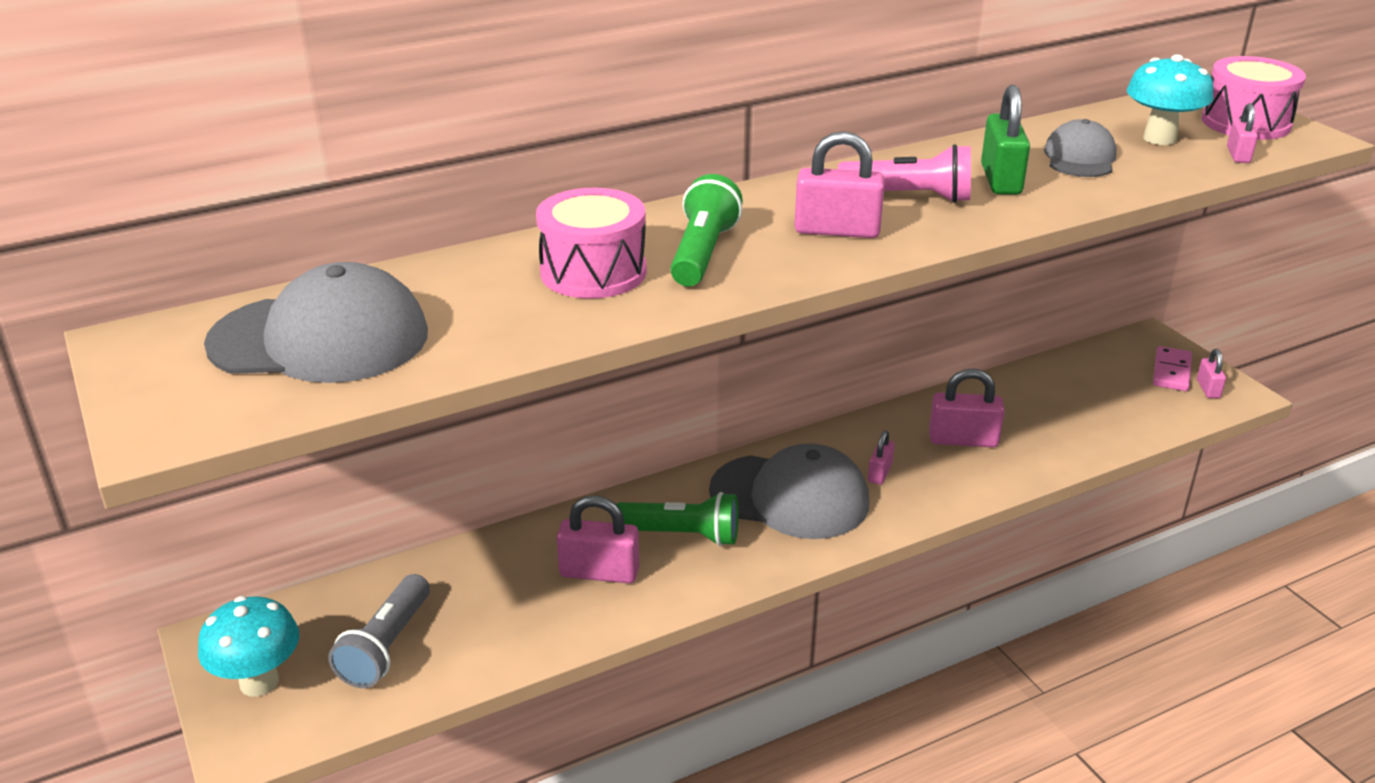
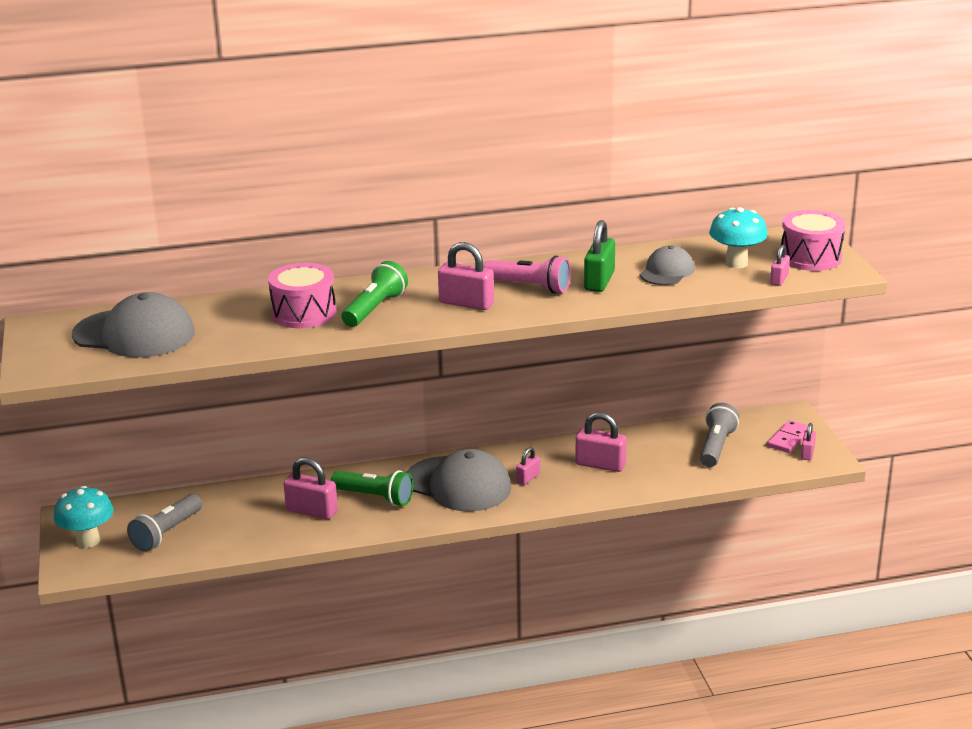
camera: 15 degrees right, 5 degrees down
none -> grey flashlight [700,403,739,467]

